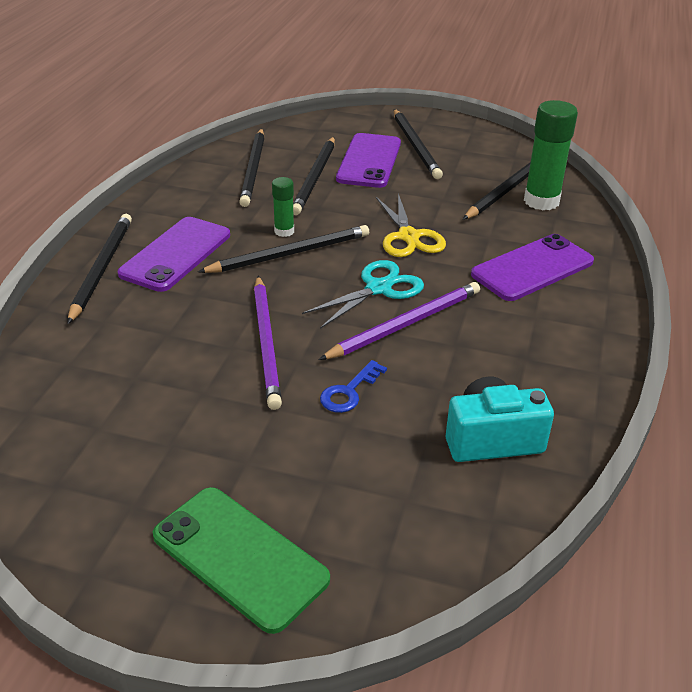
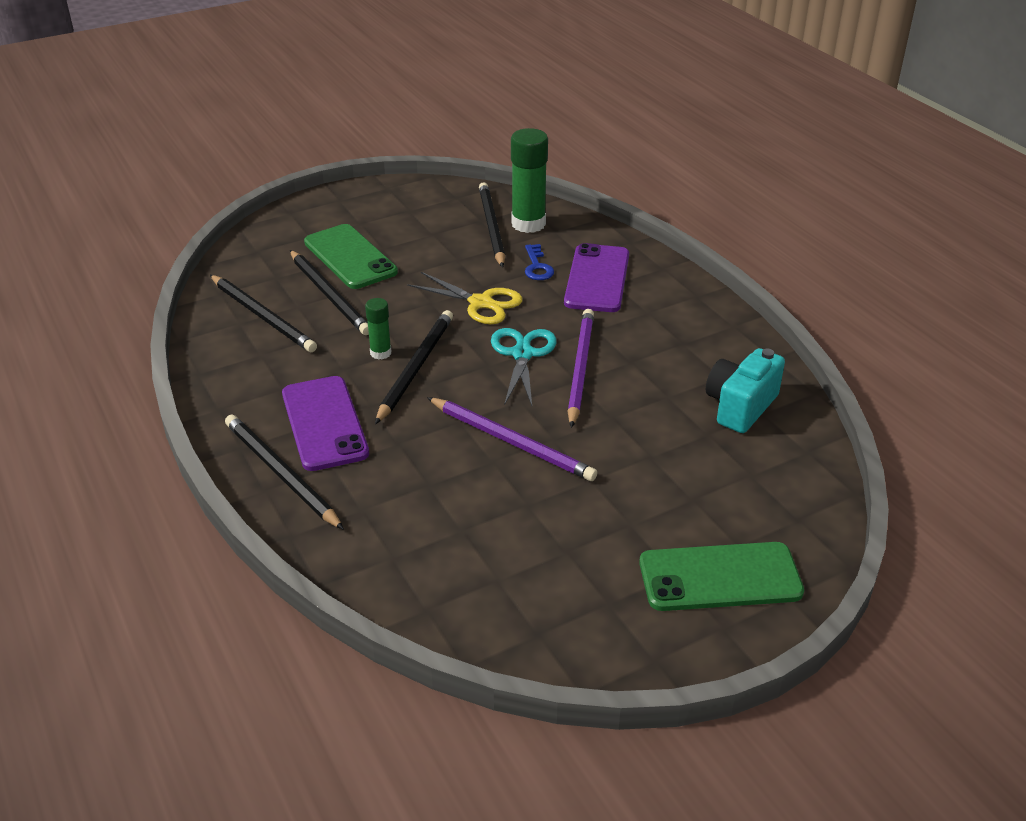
camera: 45 degrees left, 0 degrees up
blue key [320,360,387,413] -> blue key moved to [525,244,554,280]
purple phone [336,133,401,188] -> green phone [304,224,398,289]
black pencil [394,109,443,179] -> none

